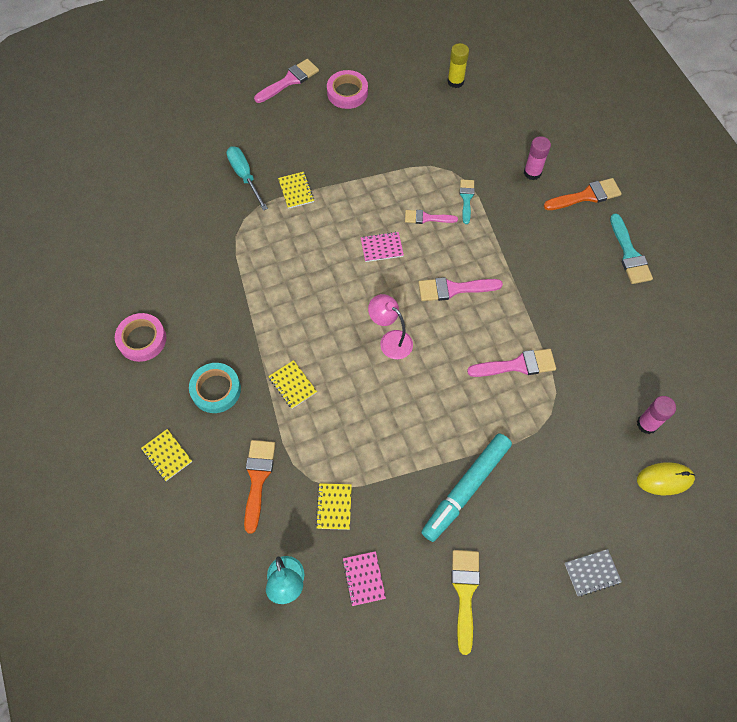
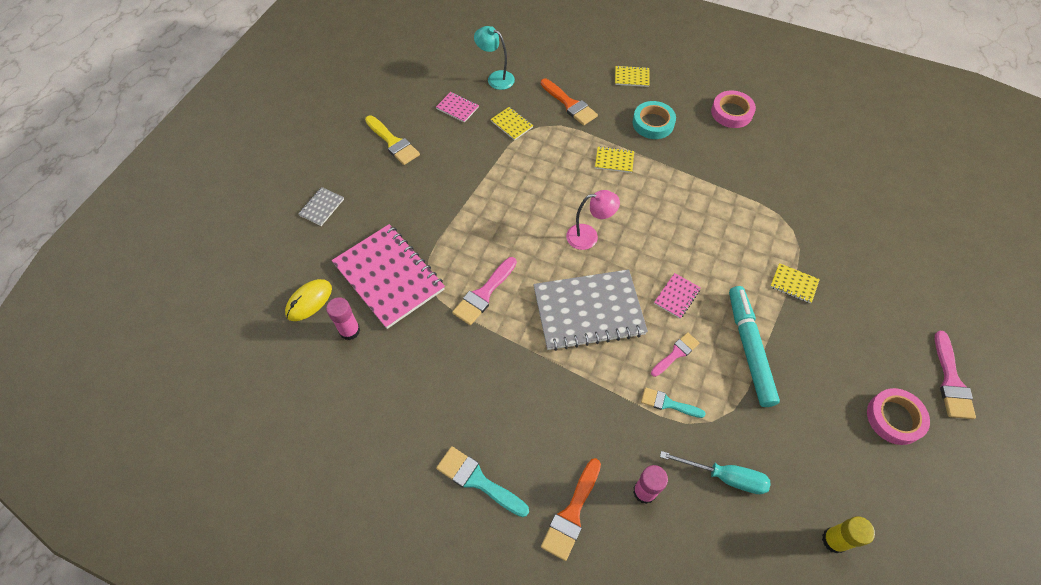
camera: 135 degrees right, 5 degrees down
turquoise screwdriver [227,146,268,211] -> turquoise screwdriver moved to [660,451,771,494]
pink brush [418,277,503,301] -> grey notebook [533,269,648,351]
turquoise marker [421,433,512,542] -> turquoise marker moved to [729,286,780,407]
turquoise brush [460,179,475,224] -> turquoise brush turned 150 degrees clockwise [641,387,706,418]
none -> pink notebook [332,224,445,329]

